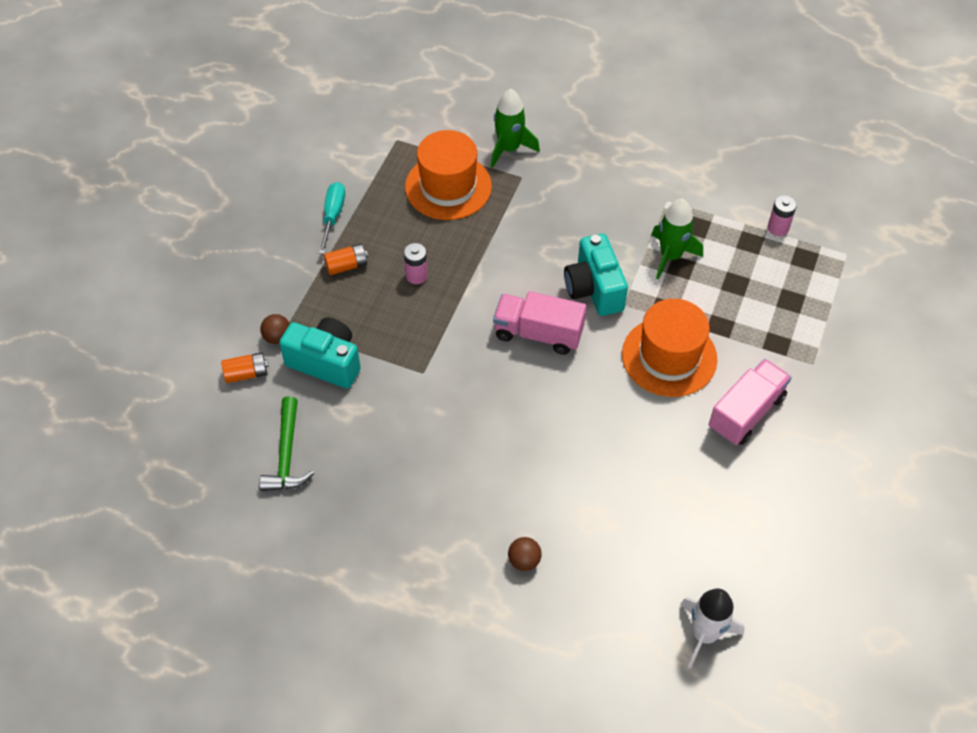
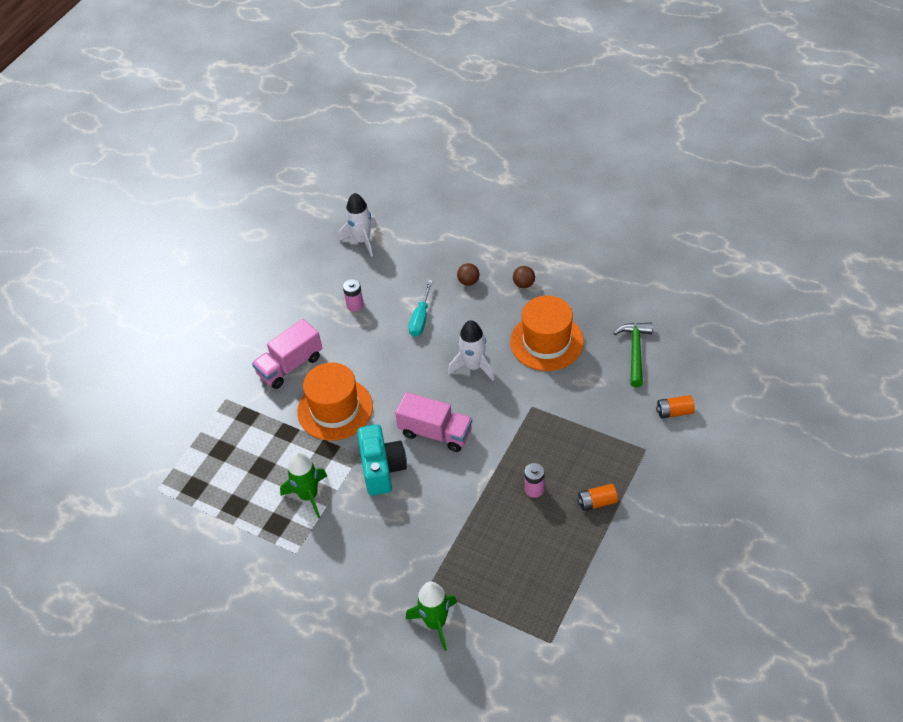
camera: 170 degrees left, 5 degrees down
brown ball [260,314,290,344] -> brown ball moved to [513,266,535,288]
turquoise camera [279,317,361,389] -> none
turquoise screwdriver [319,182,345,254] -> turquoise screwdriver moved to [409,280,433,337]
orange hat [405,130,492,220] -> orange hat moved to [510,295,584,371]
pink battery [768,195,797,236] -> pink battery moved to [343,279,364,312]
none -> white rocket [448,320,495,381]

